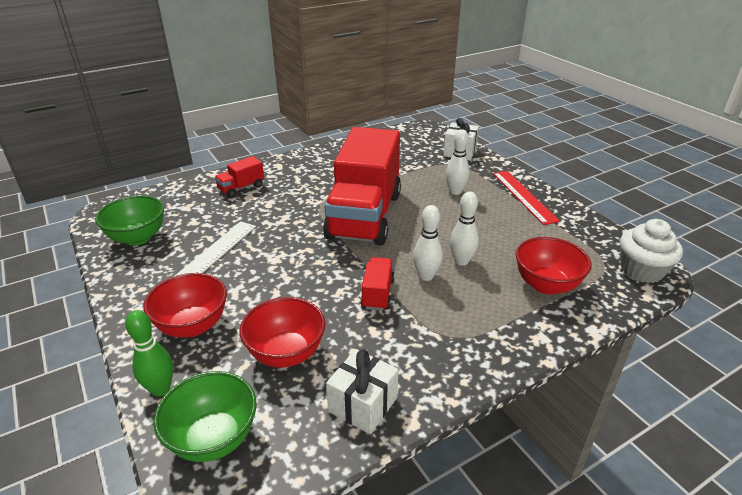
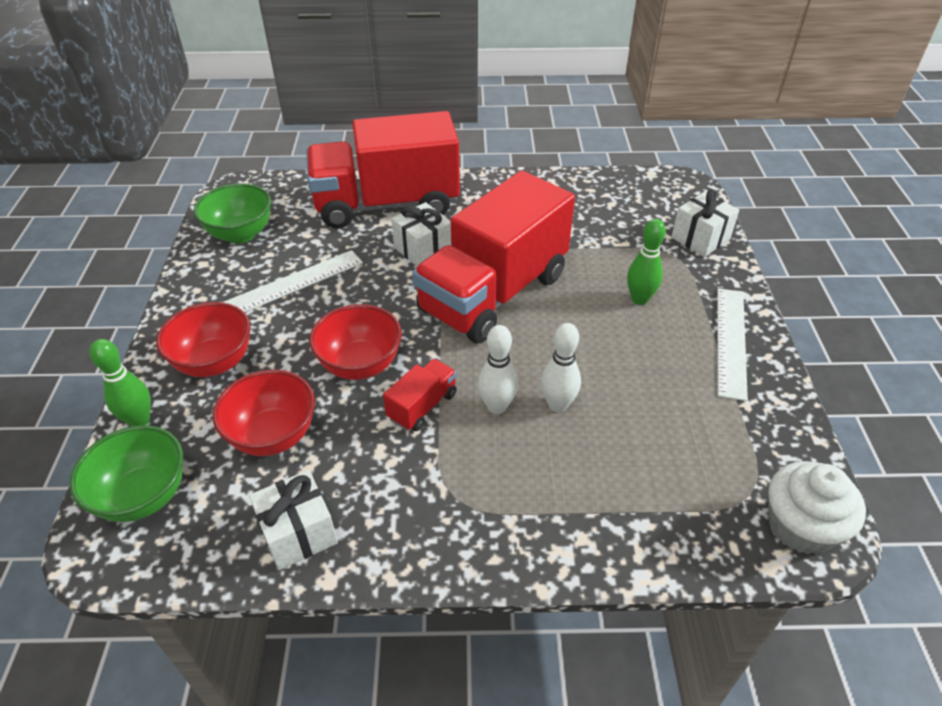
camera: 30 degrees right, 10 degrees up
red truck [214,156,264,198] -> red truck [306,111,460,228], size x2.49
white bowling pin [446,129,470,195] -> green bowling pin [627,219,666,305]
red ruler [493,171,560,225] -> white ruler [717,288,748,401]
red bowl [516,237,591,295] -> red bowl moved to [310,304,402,380]
none -> white gift [391,202,451,267]

